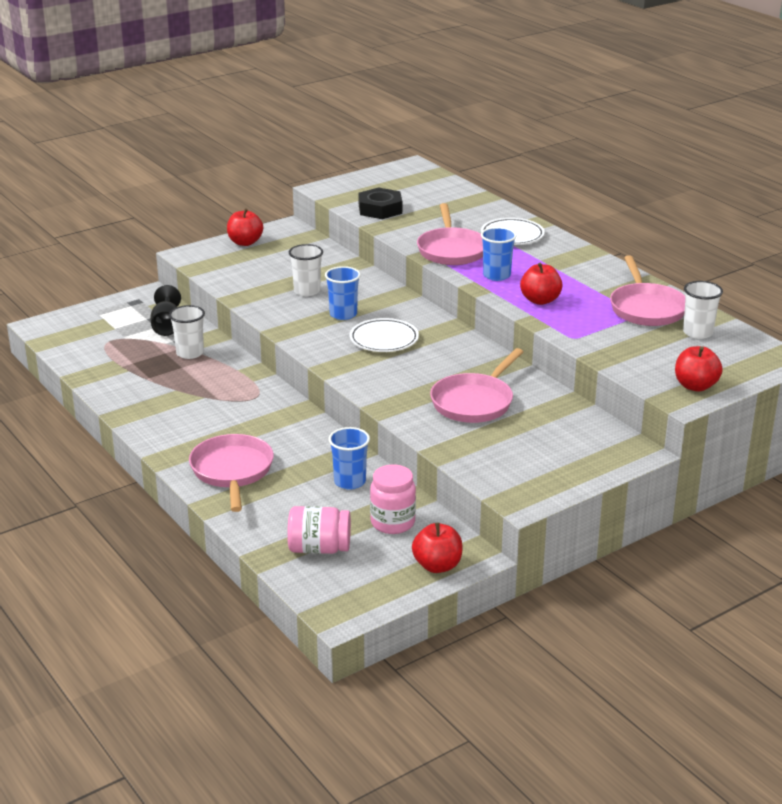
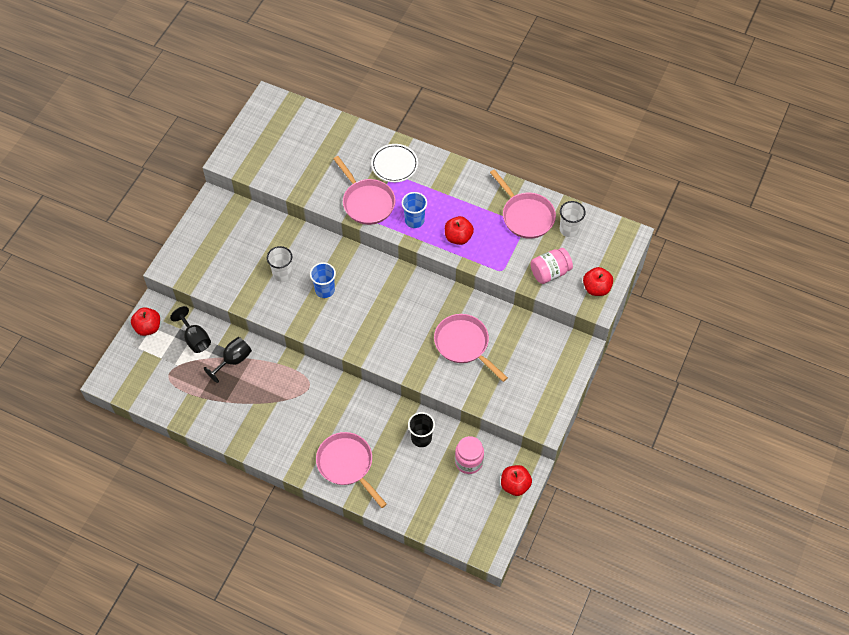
camera: 30 degrees left, 30 degrees up
white cup [169,305,205,359] -> black goblet [204,337,252,383]
red apple [227,209,263,246] -> red apple moved to [131,307,160,336]
pink jar [287,506,351,554] -> pink jar moved to [531,248,573,284]
blue cup [329,427,370,489] -> black cup [408,412,435,447]
white plate [349,318,419,352] -> none
black nut [358,187,402,219] -> none
pink pan [430,348,523,423] -> pink pan turned 135 degrees clockwise [434,314,508,382]

